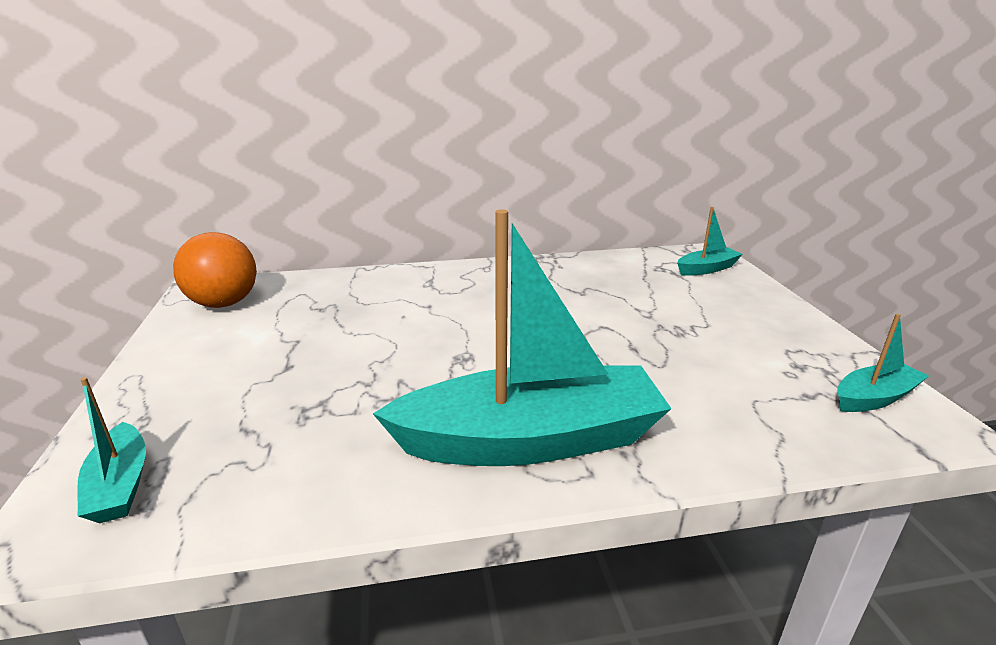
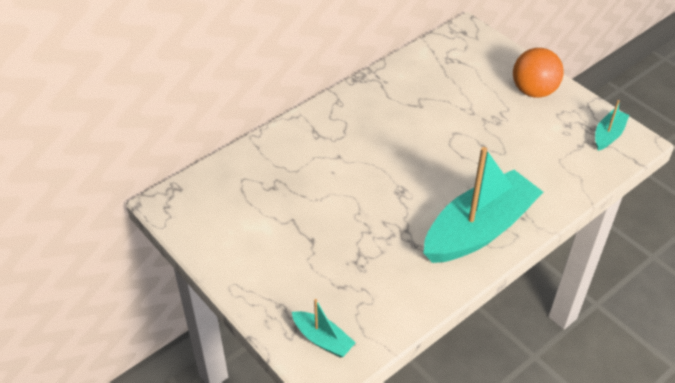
camera: 30 degrees left, 20 degrees up
orange ball [173,232,257,308] -> orange ball moved to [513,48,564,98]
turquoise boat [677,207,743,276] -> none

